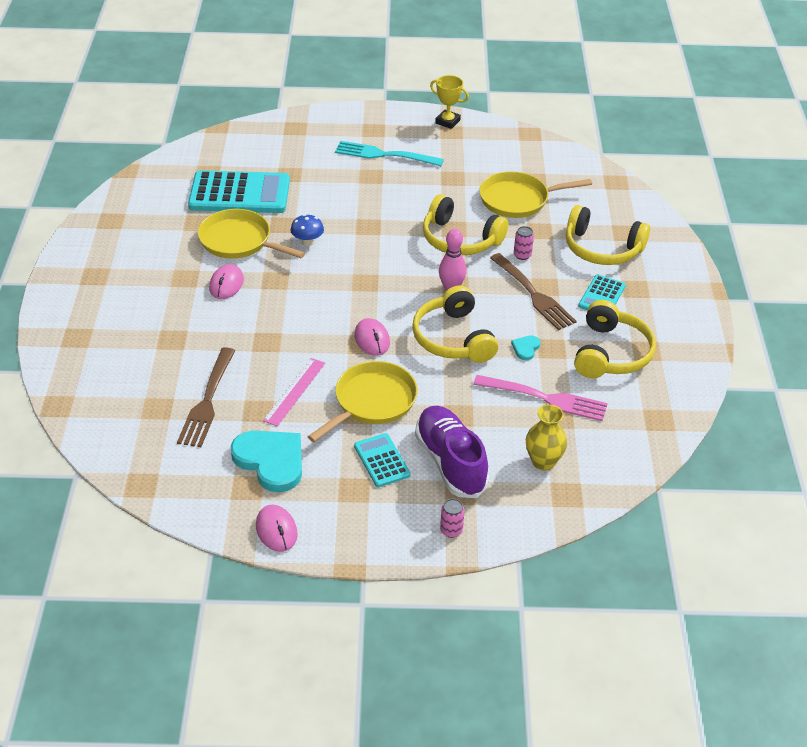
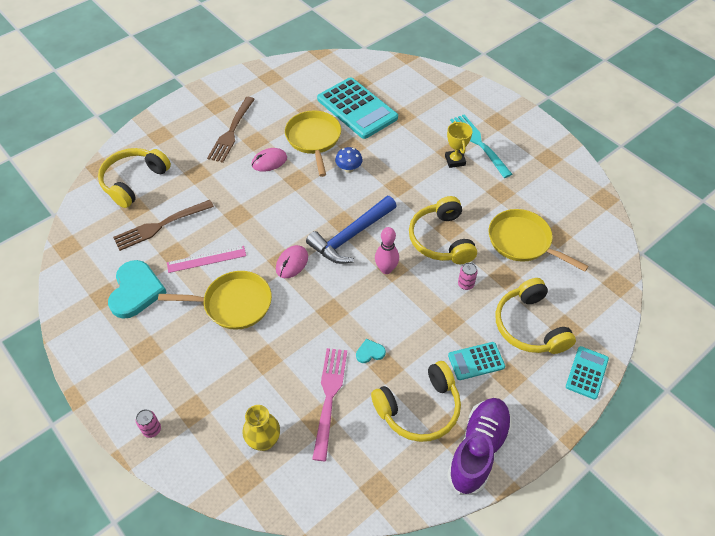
camera: 50 degrees right, 10 degrees up
pink mouse [256,505,298,552] -> none
turquoise calculator [354,433,411,487] -> turquoise calculator moved to [566,346,609,400]
yellow headphones [412,285,498,363] -> yellow headphones moved to [98,148,171,208]
purple shoe [415,406,489,498] -> purple shoe moved to [447,398,512,495]
yellow trophy [430,75,469,129] -> yellow trophy moved to [445,121,473,168]
pink fork [473,375,608,421] -> pink fork turned 150 degrees counterclockwise [312,348,347,461]
brown fork [490,253,577,330] -> brown fork moved to [207,97,255,163]
none -> blue hammer [306,196,396,264]

